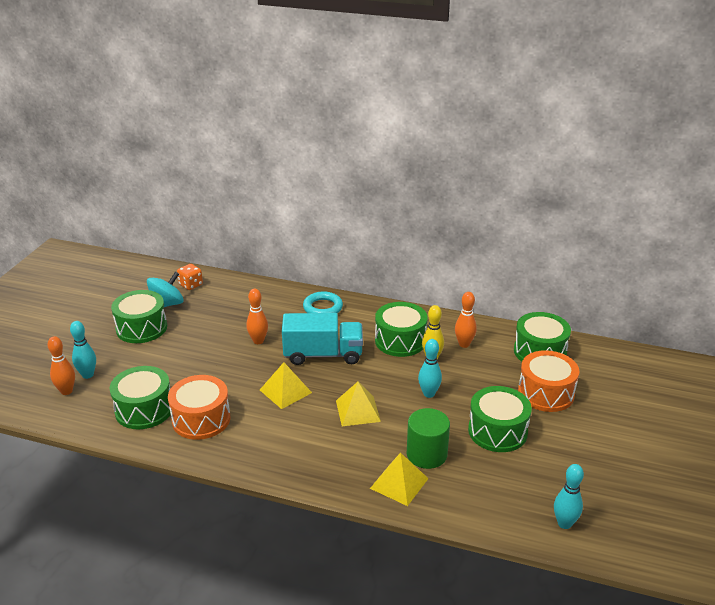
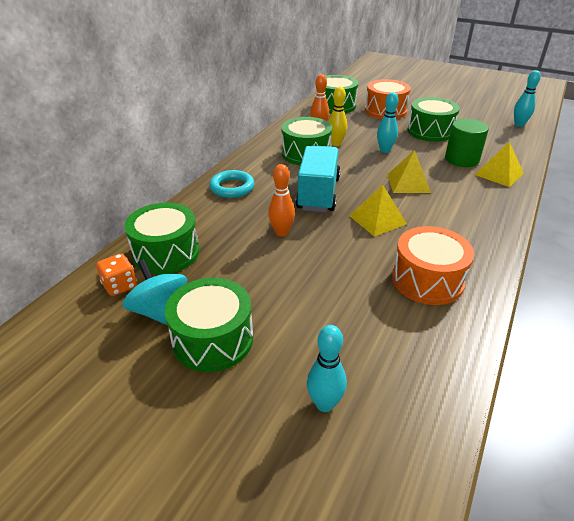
camera: 80 degrees left, 5 degrees up
orange bowling pin [47,336,75,395] -> none
green drum [109,366,172,429] -> green drum moved to [124,203,200,275]

